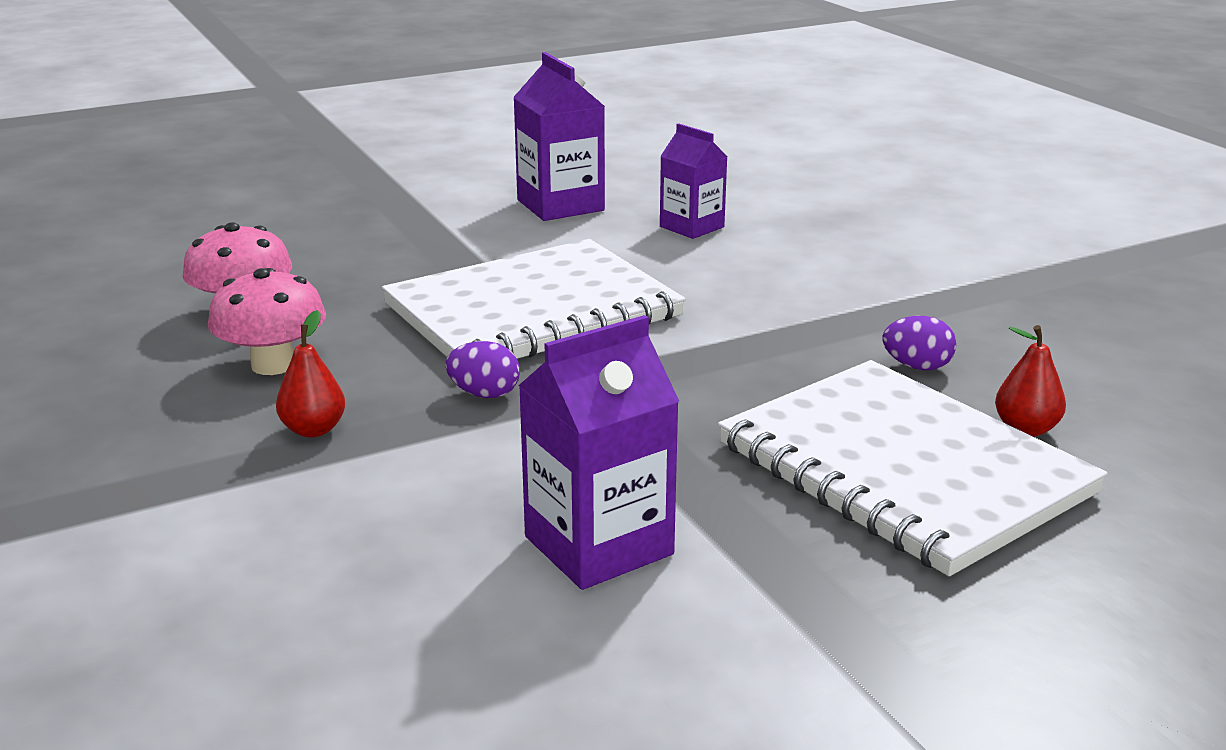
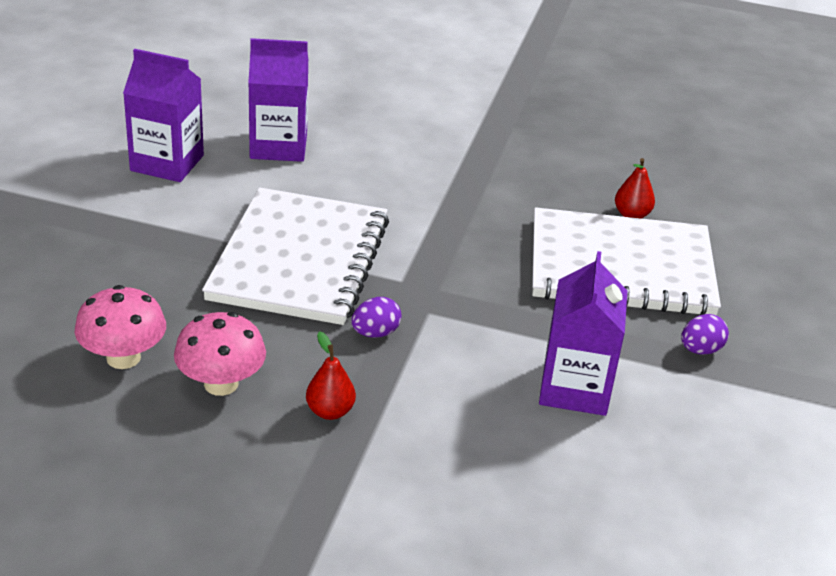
camera: 50 degrees left, 10 degrees up
purple carton [660,123,727,239] -> purple carton [248,38,308,162], size x1.50
purple egg [883,316,956,370] -> purple egg moved to [681,314,729,355]

